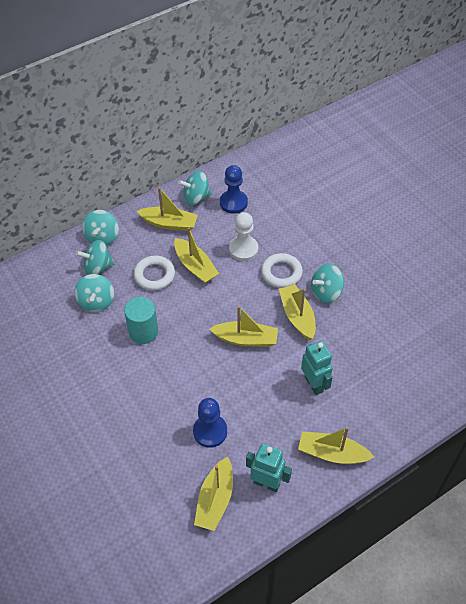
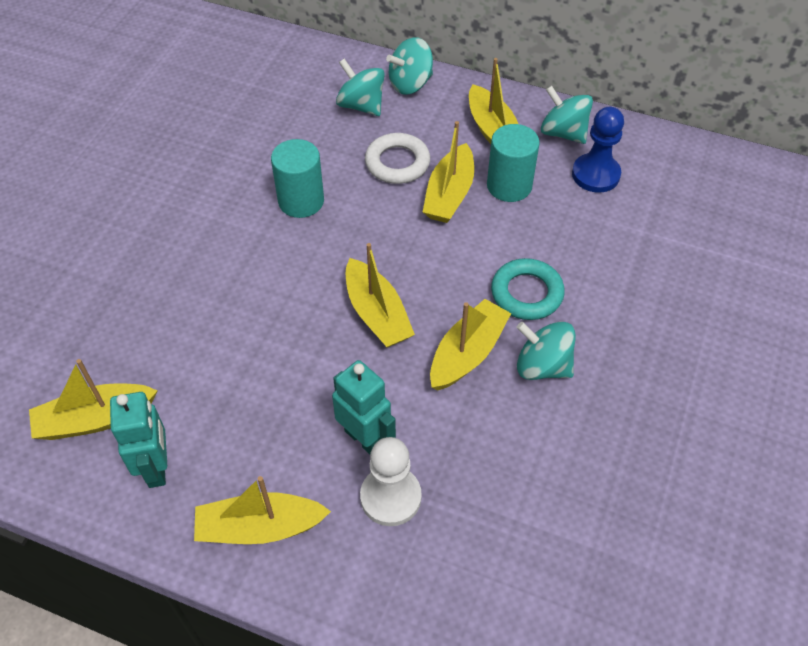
camera: 55 degrees right, 0 degrees up
turquoise spinning top [74,274,114,312] -> none
blue pawn [193,398,227,448] -> none
white pawn [229,212,258,261] -> white pawn moved to [360,437,422,526]
white ring [261,253,303,288] -> turquoise ring [491,258,565,320]
yellow boat [298,427,374,464] -> yellow boat turned 75 degrees counterclockwise [194,476,331,544]
turquoise robot [301,341,333,395] -> turquoise robot turned 75 degrees counterclockwise [332,360,396,454]
none -> turquoise cylinder [487,124,540,202]

